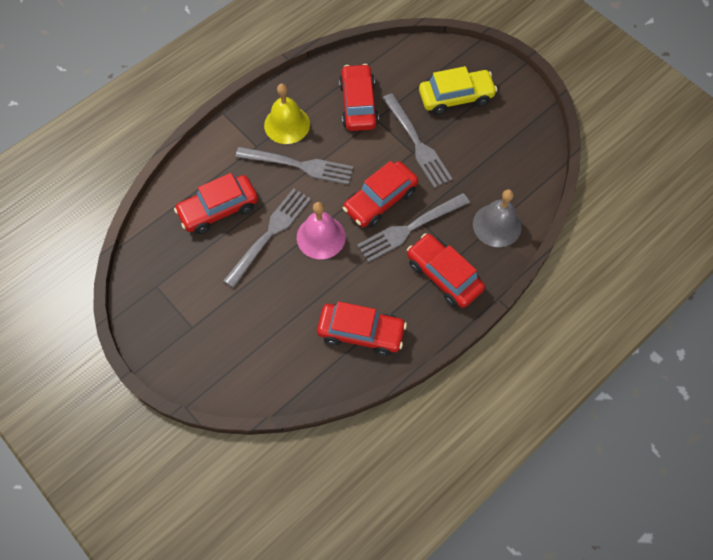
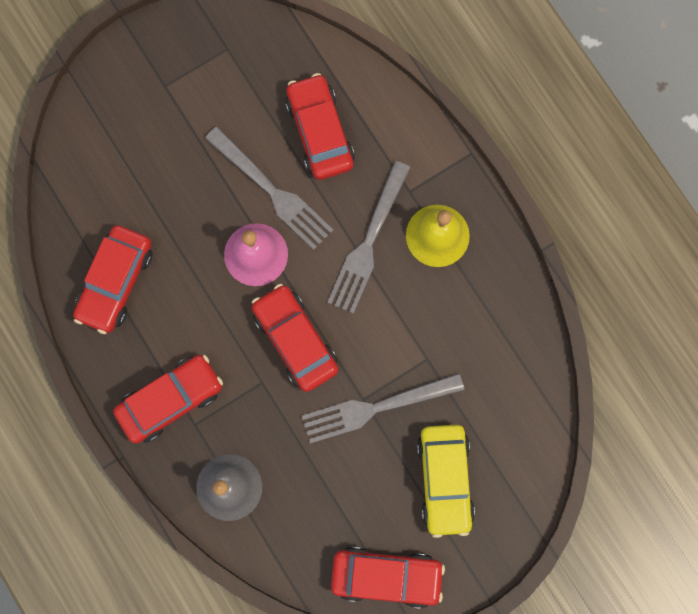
camera: 100 degrees right, 15 degrees up
red car [339,64,379,131] -> red car moved to [331,546,445,608]
grey fork [357,193,470,262] -> none

